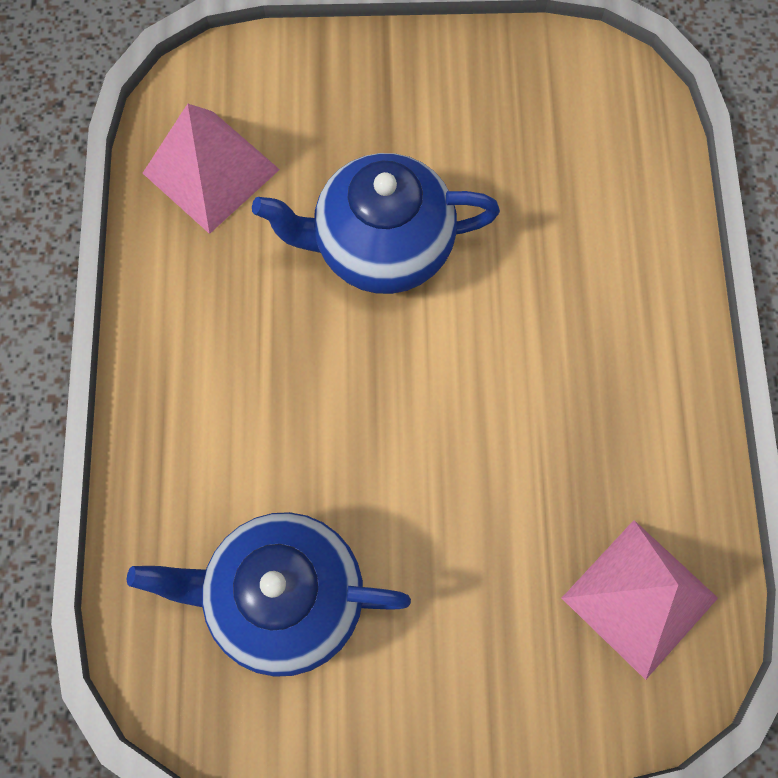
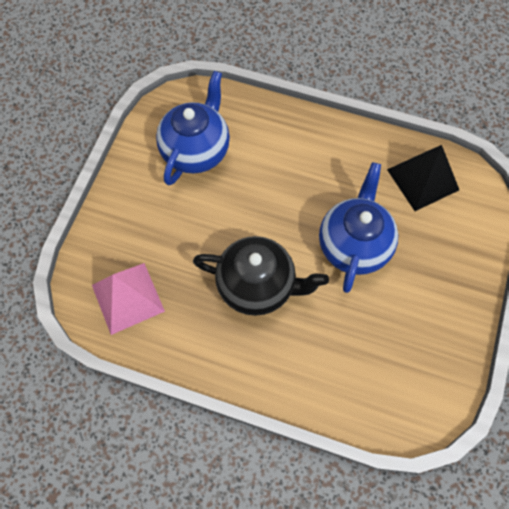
camera: 110 degrees right, 5 degrees down
pink pyramid [143,104,280,234] -> black pyramid [387,145,459,211]
none -> black teapot [193,236,329,316]

